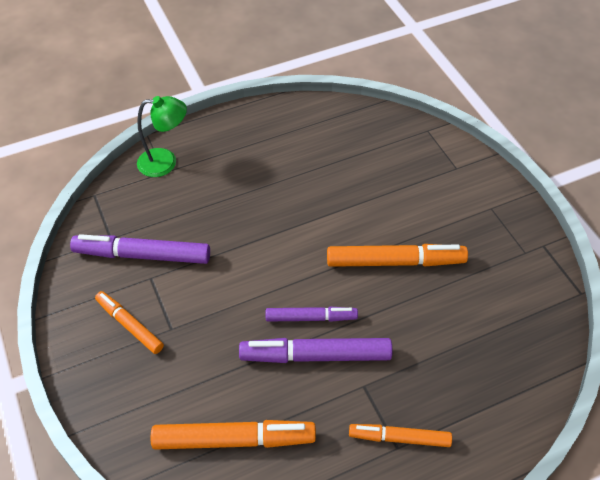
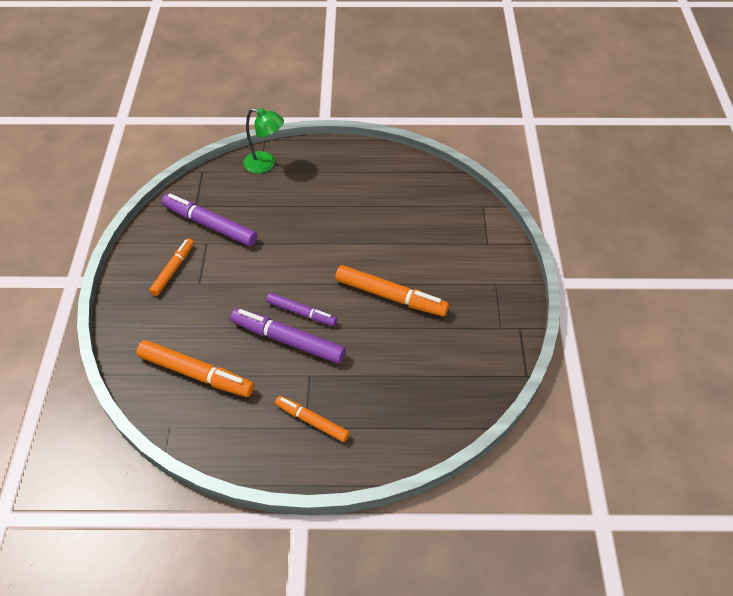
camera: 25 degrees right, 0 degrees up
orange marker [95,291,164,354] -> orange marker turned 45 degrees clockwise [149,238,194,296]

